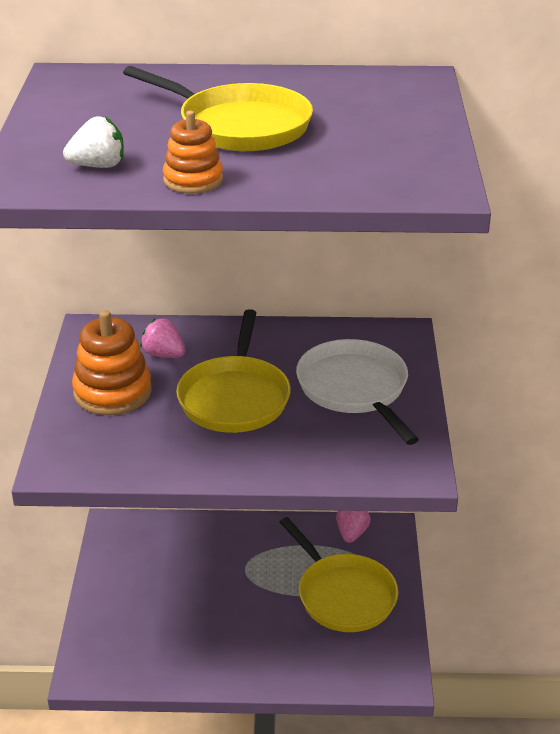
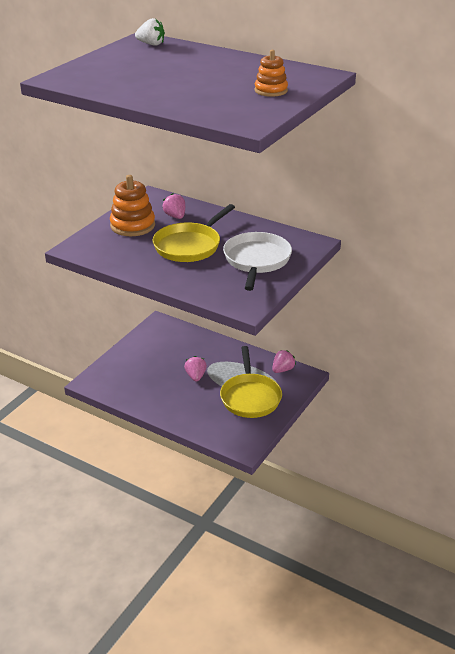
camera: 30 degrees right, 0 degrees up
white strawberry [63,116,124,168] -> white strawberry moved to [135,18,165,46]
yellow pan [123,66,313,151] -> none
orange stacking toy [163,111,223,193] -> orange stacking toy moved to [255,50,288,97]
none -> pink strawberry [184,356,207,382]

